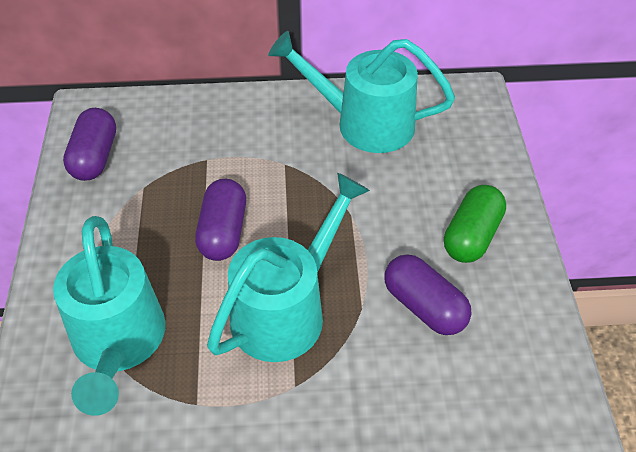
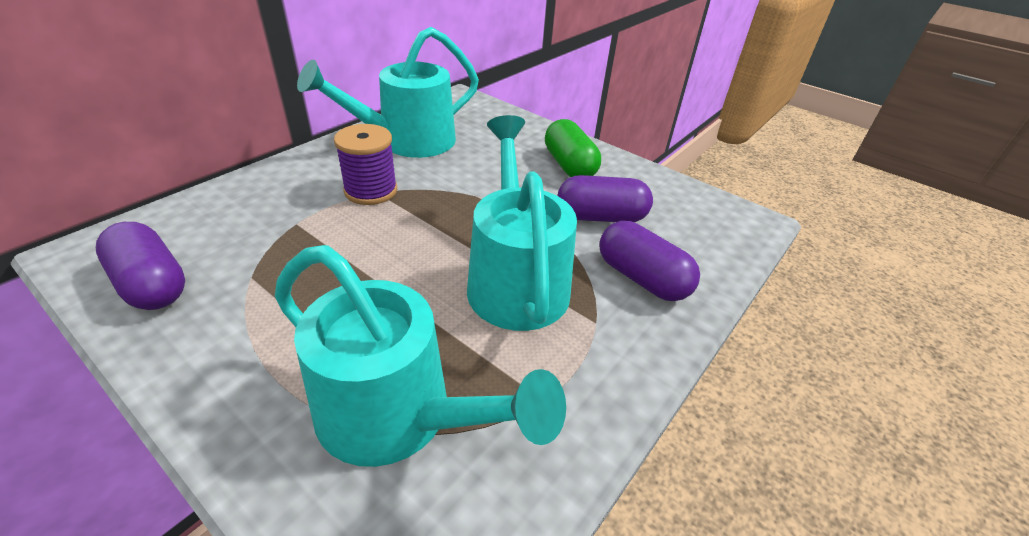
camera: 50 degrees left, 10 degrees down
purple capsule [195,179,246,261] -> purple capsule moved to [599,221,700,301]
none -> purple spool [334,124,397,205]

